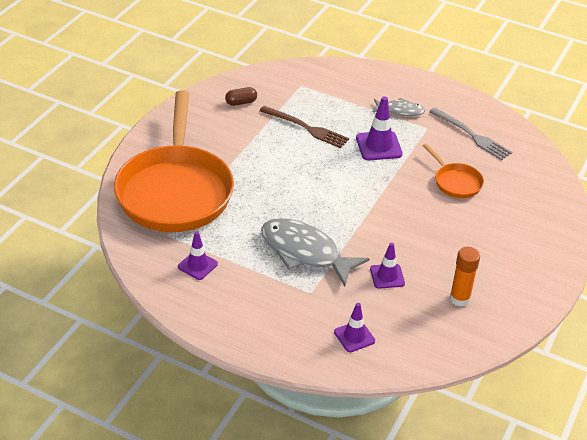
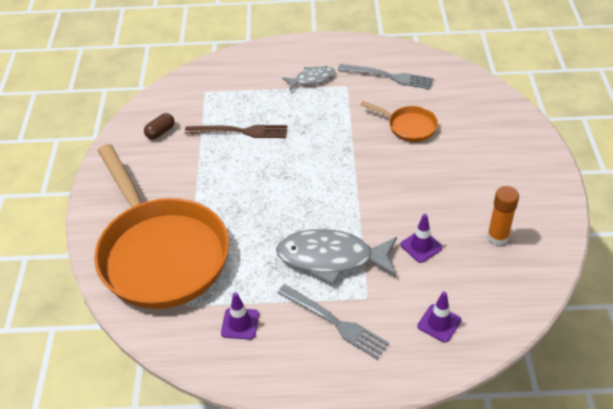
camera: 25 degrees left, 5 degrees up
purple traffic cone [356,96,403,160] -> none
none -> grey fork [277,284,389,359]

